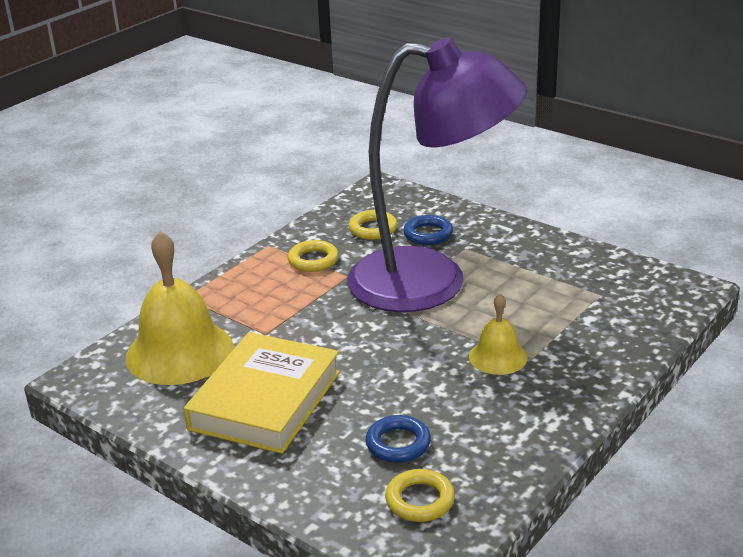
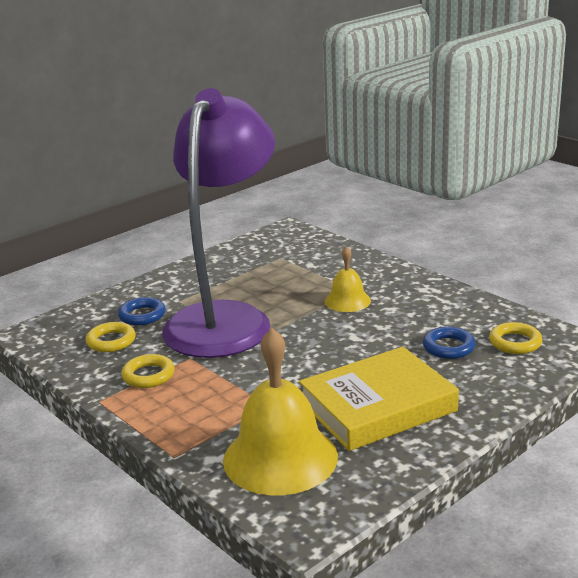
camera: 80 degrees left, 5 degrees down
yellow book [183,332,340,454] -> yellow book turned 60 degrees counterclockwise [299,347,459,451]

